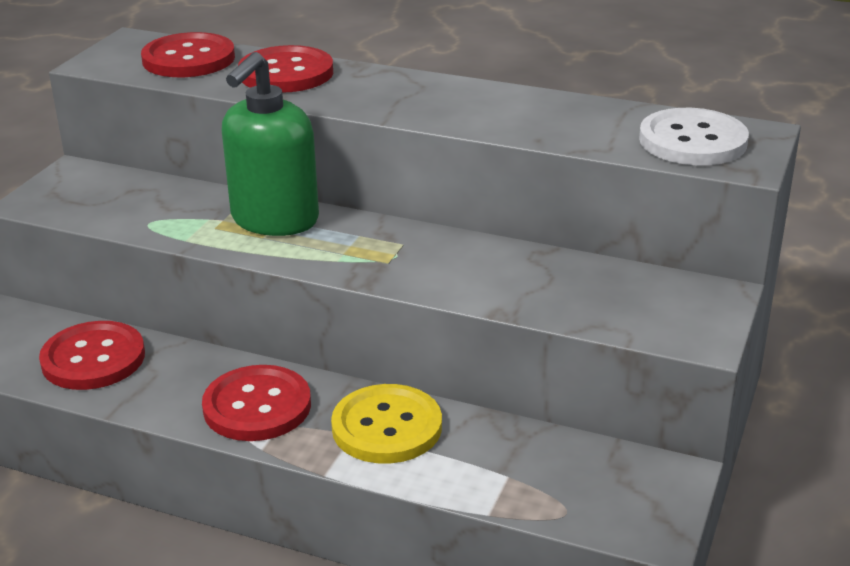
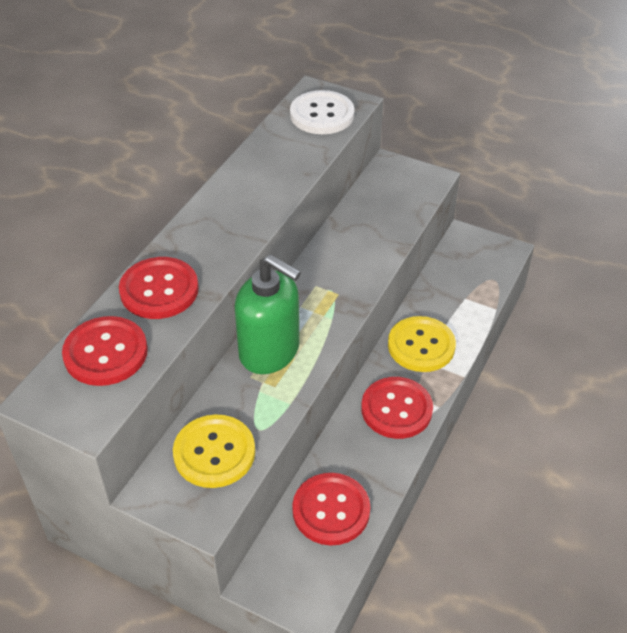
camera: 85 degrees left, 15 degrees up
none -> yellow button [173,414,255,488]

